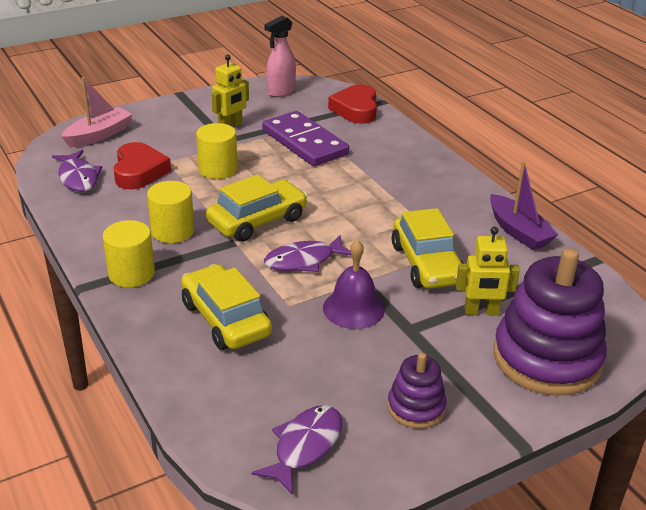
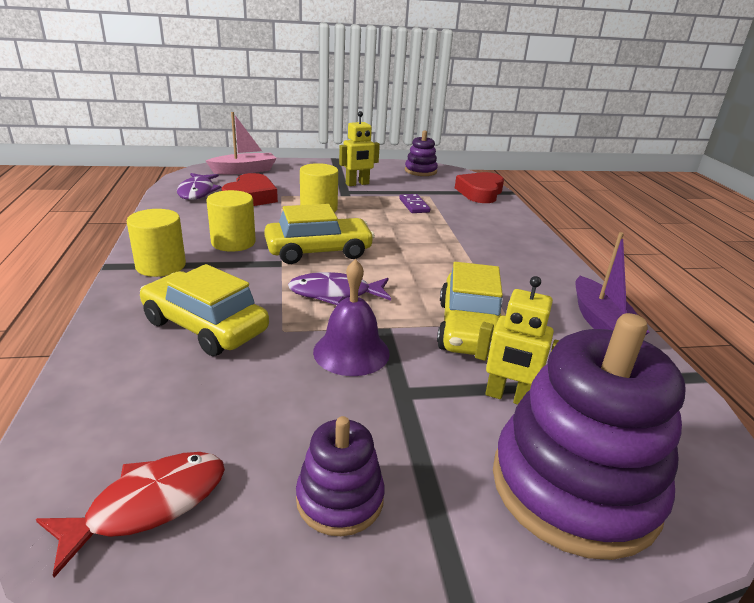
camera: 20 degrees right, 5 degrees down
yellow car [181,264,272,350] -> yellow car turned 45 degrees counterclockwise [140,264,269,356]
purple fish [252,405,342,495] -> red fish [36,452,225,578]
purple domino [262,111,349,166] -> purple domino [399,194,430,213], size x0.45
pink spray bottle [264,16,296,97] -> purple stacking toy [405,131,438,176]

